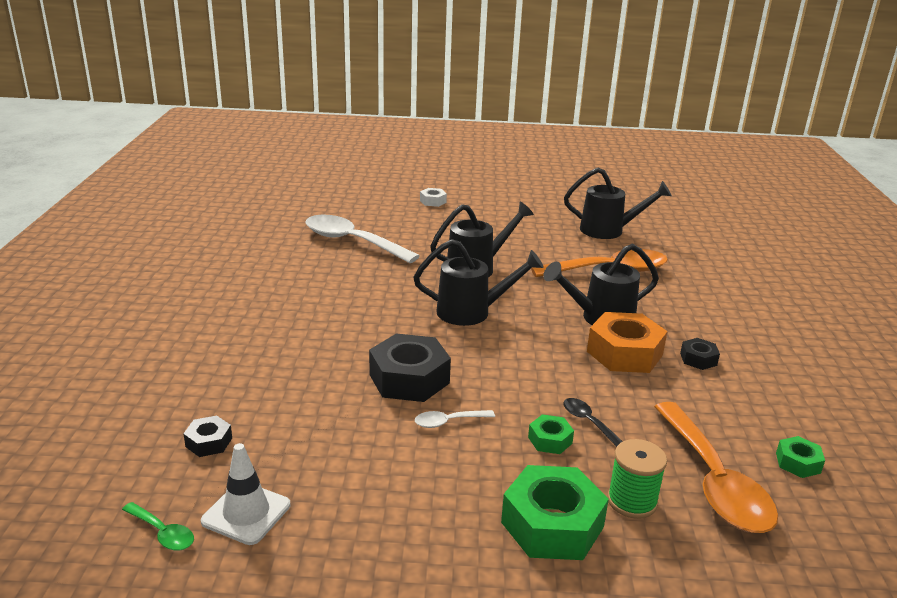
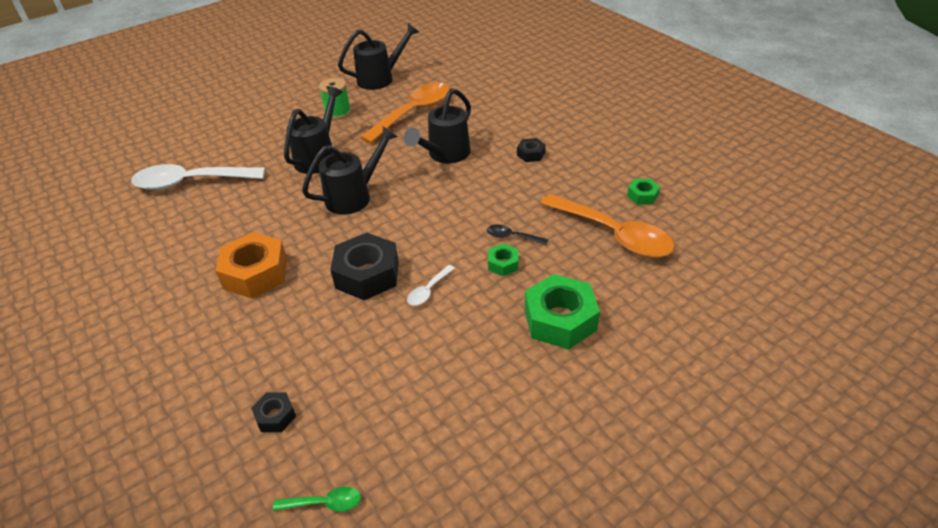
camera: 35 degrees left, 15 degrees up
white traffic cone [201,443,290,545] -> none
white nut [420,188,447,207] -> none
orange nut [587,312,668,373] -> orange nut moved to [215,232,287,298]
green spool [607,439,667,519] -> green spool moved to [319,78,351,120]

